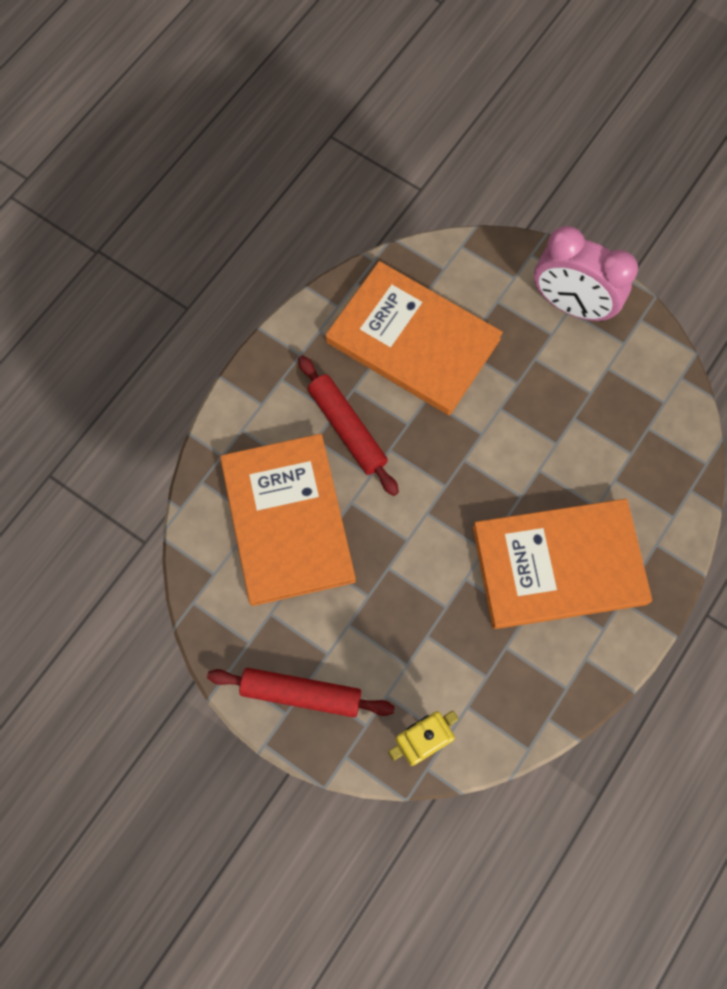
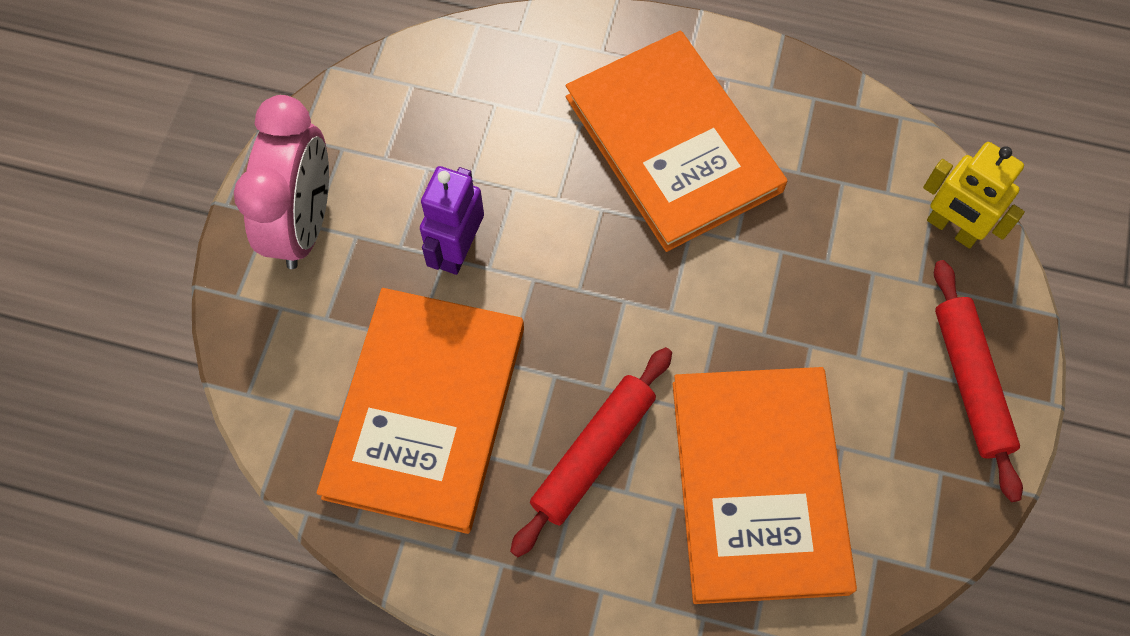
camera: 110 degrees left, 5 degrees down
orange book [220,434,356,606] -> orange book turned 60 degrees counterclockwise [673,367,857,604]
none -> purple robot [420,166,484,275]

